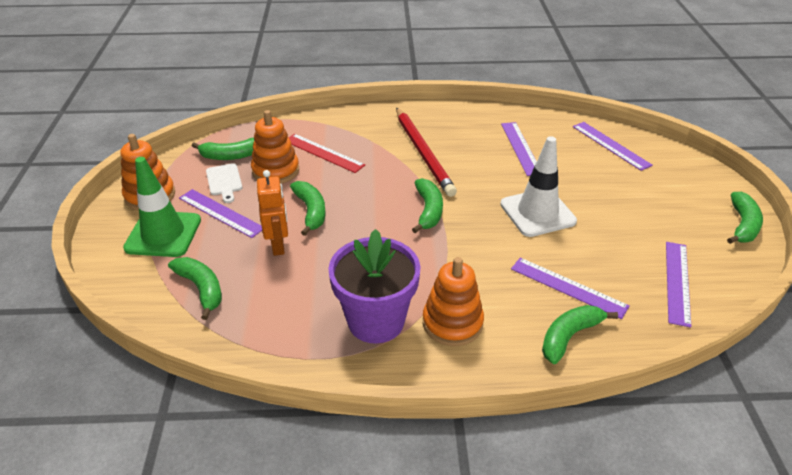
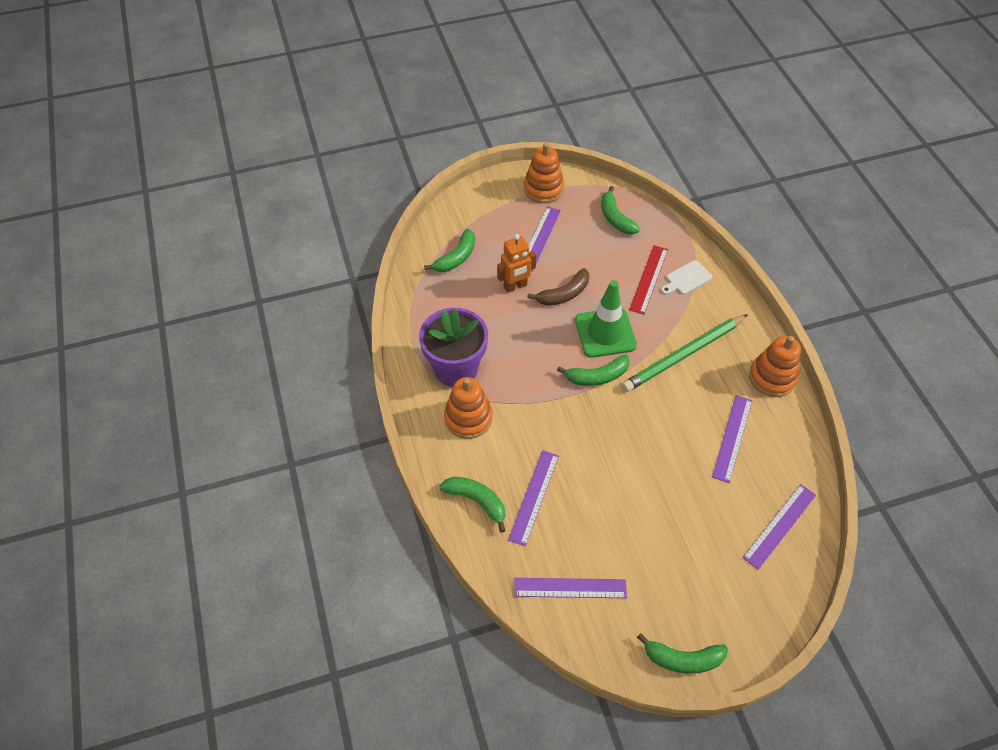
camera: 75 degrees right, 15 degrees up
green traffic cone [123,157,201,257] -> green traffic cone moved to [575,280,637,358]
white cutting board [206,163,242,203] -> white cutting board moved to [661,260,713,295]
orange stacking toy [251,110,299,184] -> orange stacking toy moved to [749,336,801,397]
green banana [290,181,326,236] -> brown banana [527,268,589,306]
red pencil [396,108,457,197] -> green pencil [622,314,748,392]
white traffic cone [500,136,577,237] -> none
purple ruler [501,122,537,176] -> purple ruler turned 45 degrees counterclockwise [712,395,752,483]

